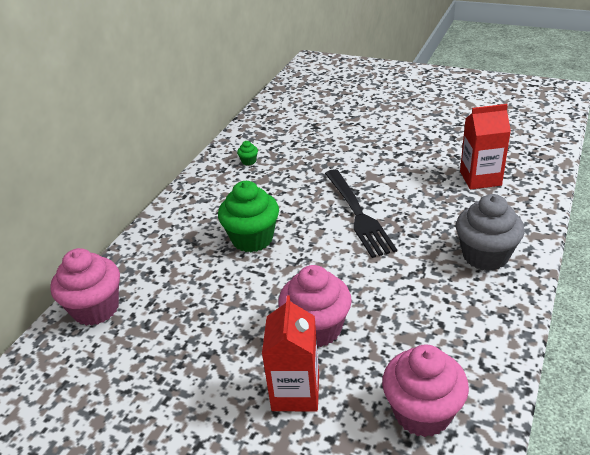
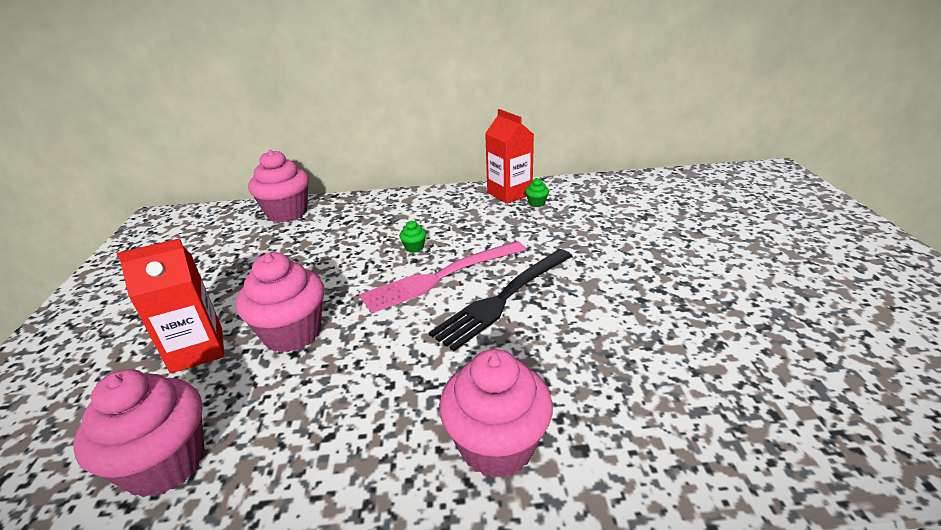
camera: 60 degrees right, 5 degrees down
green cupcake [218,181,279,252] -> green cupcake [399,221,426,253], size x0.41
grey cupcake [456,194,525,271] -> pink cupcake [439,349,553,478]
red carton [460,104,511,190] -> red carton moved to [485,109,534,204]
none -> pink fork [359,241,526,314]

